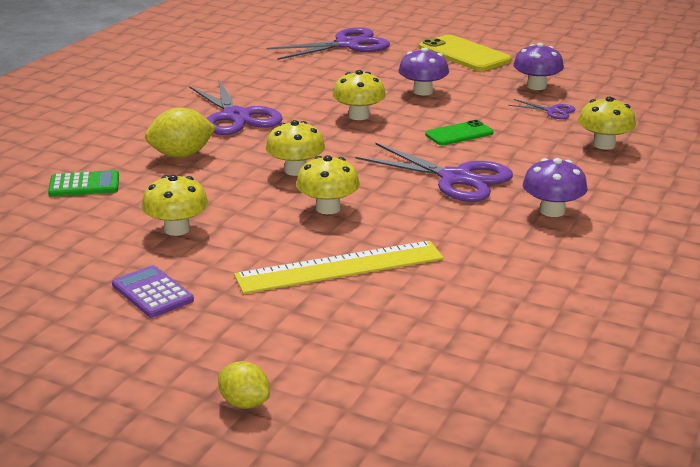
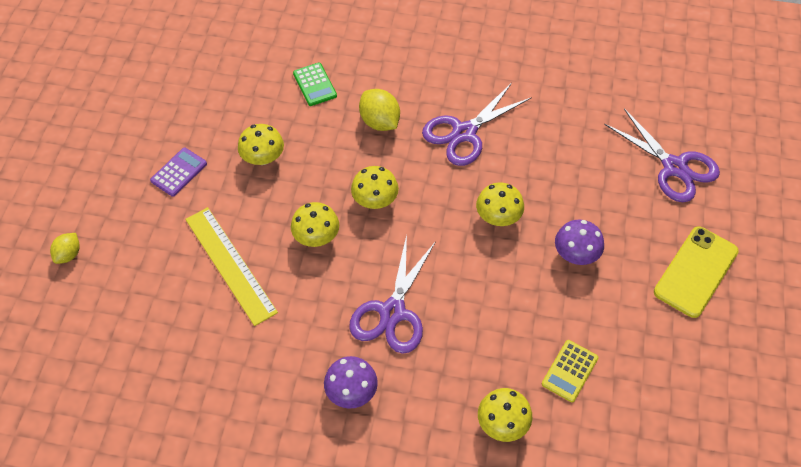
camera: 75 degrees right, 30 degrees up
green phone [425,120,493,145] -> none
purple scissors [508,99,576,119] -> yellow calculator [542,340,599,402]
purple mushroom [513,43,564,90] -> none

